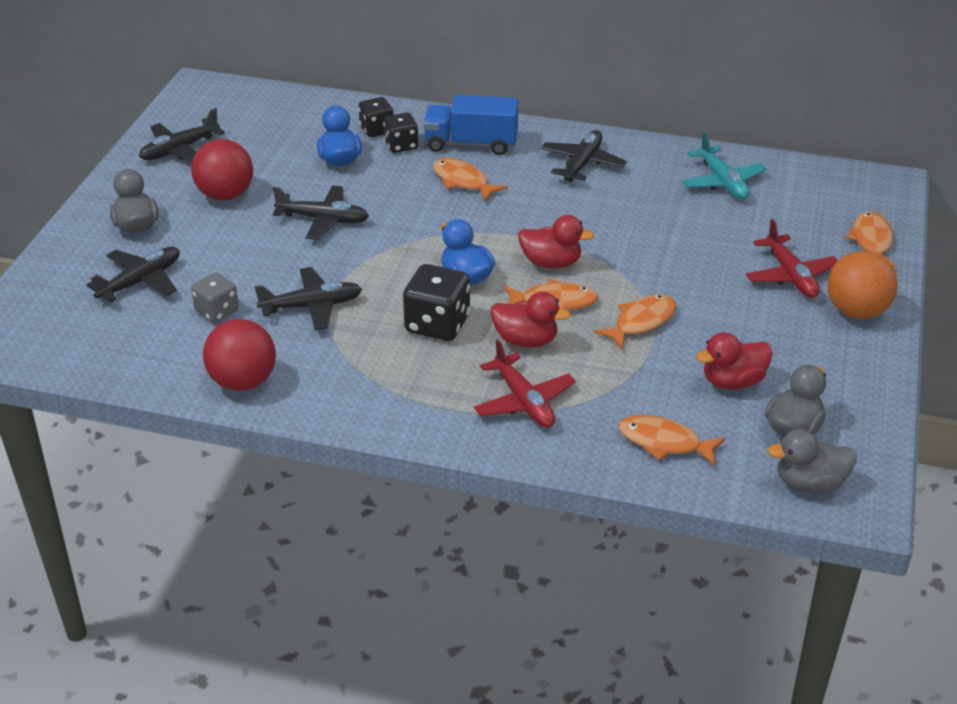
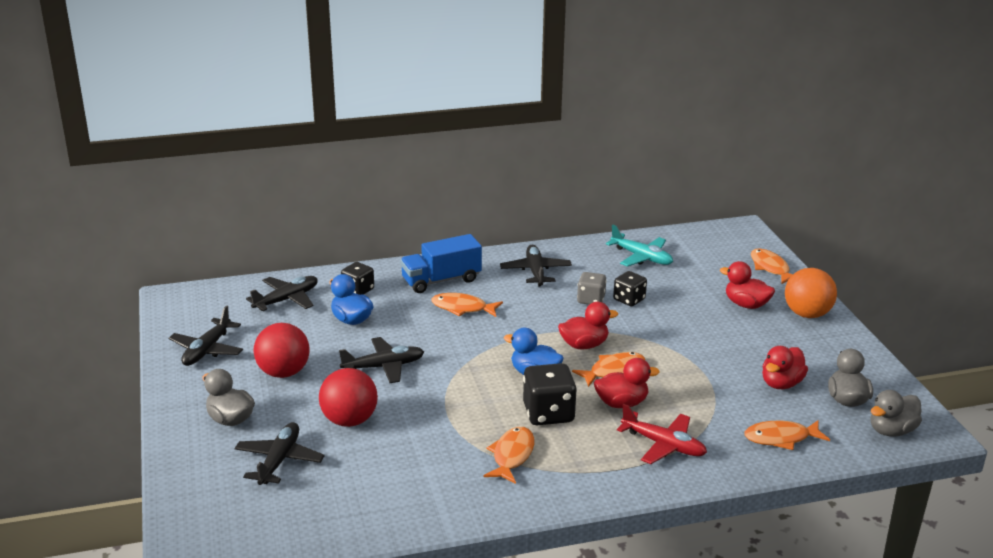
camera: 30 degrees left, 10 degrees down
grey dice [191,273,239,323] -> grey dice moved to [577,272,607,305]
red ball [203,319,276,391] -> red ball moved to [319,368,378,427]
black plane [254,267,362,330] -> black plane moved to [246,276,318,311]
black dice [383,112,418,153] -> black dice moved to [613,271,647,306]
orange fish [594,294,677,350] -> orange fish moved to [484,427,534,484]
red plane [746,219,838,298] -> red duck [720,261,775,309]

